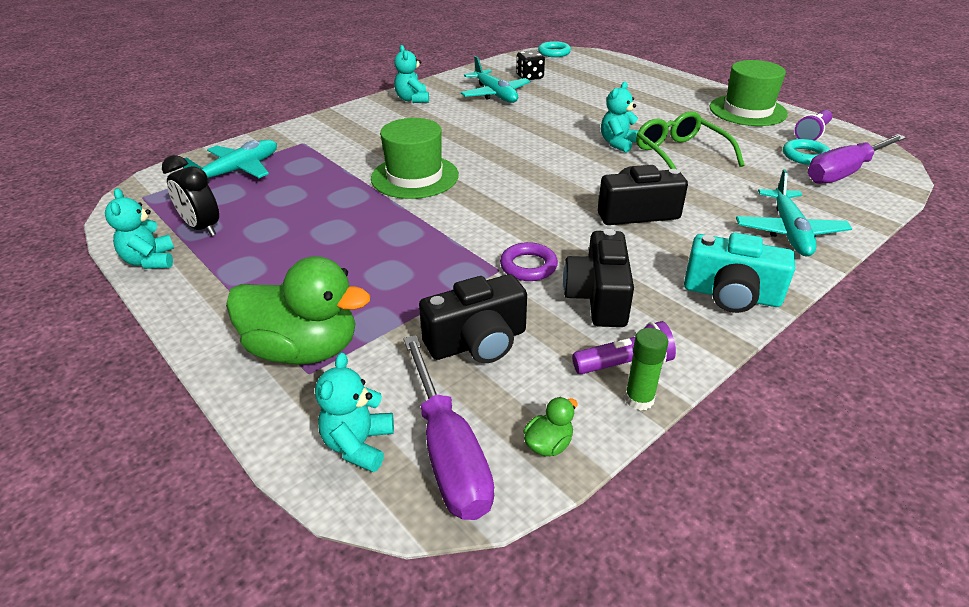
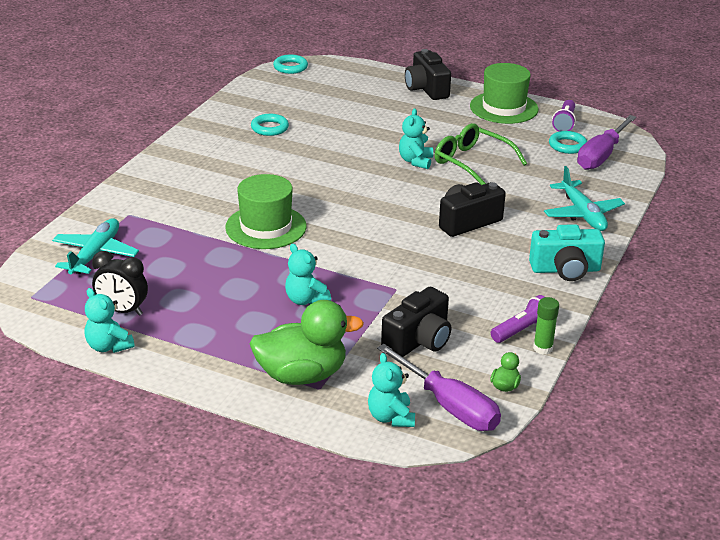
camera: 25 degrees left, 5 degrees down
turquoise teddy bear [394,45,429,103] -> turquoise teddy bear moved to [285,244,331,305]
turquoise plane [461,56,531,103] -> turquoise ring [251,114,289,136]
purple ring [500,242,558,281] -> none
black dice [516,50,545,80] -> none
black camera [563,229,634,327] -> black camera moved to [405,49,451,100]

